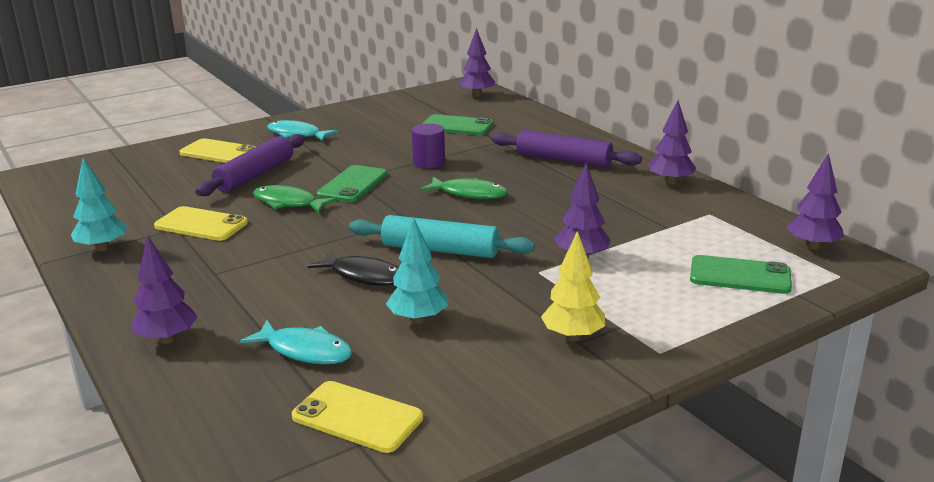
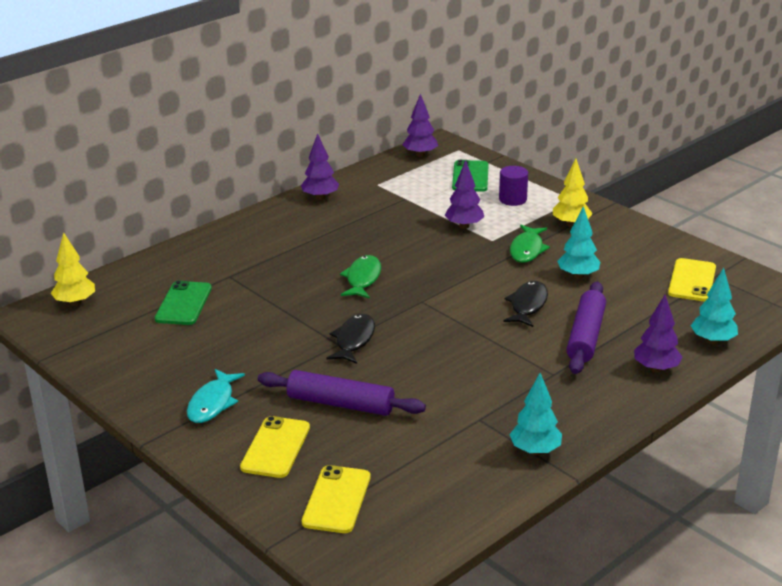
camera: 100 degrees left, 5 degrees up
yellow phone [154,206,248,241] -> yellow phone moved to [302,465,370,533]
turquoise fish [240,320,353,364] -> none
green fish [253,185,337,213] -> green fish moved to [510,225,550,263]
green phone [317,165,387,202] -> black fish [326,314,375,364]
turquoise rolling pin [349,215,535,258] -> none
purple cylinder [412,123,445,168] -> purple cylinder moved to [499,166,528,206]
purple tree [459,28,495,97] -> yellow tree [51,232,95,306]
purple rolling pin [491,130,642,168] -> purple rolling pin moved to [566,281,606,374]
none -> turquoise tree [691,268,738,344]

